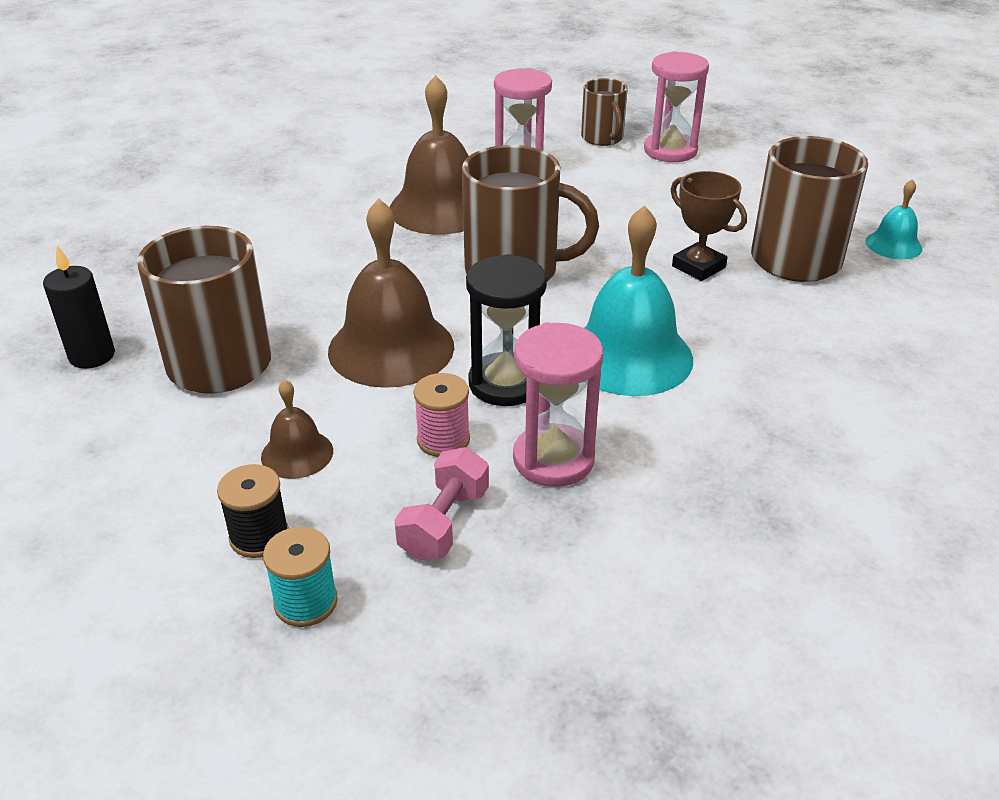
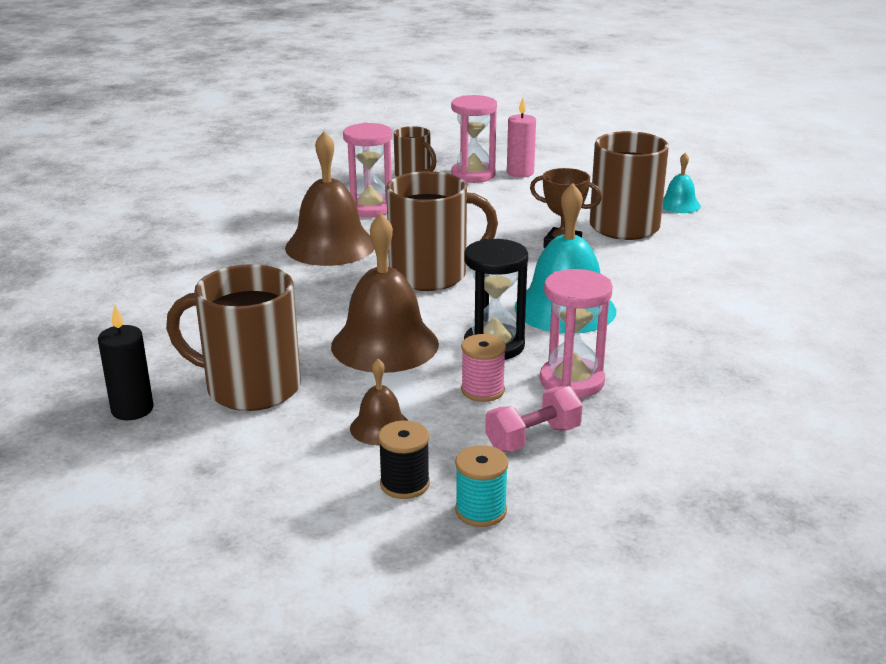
camera: 25 degrees left, 10 degrees down
pink dumbbell [395,447,489,561] -> pink dumbbell turned 60 degrees clockwise [485,386,583,452]
none -> pink candle [507,98,536,178]

